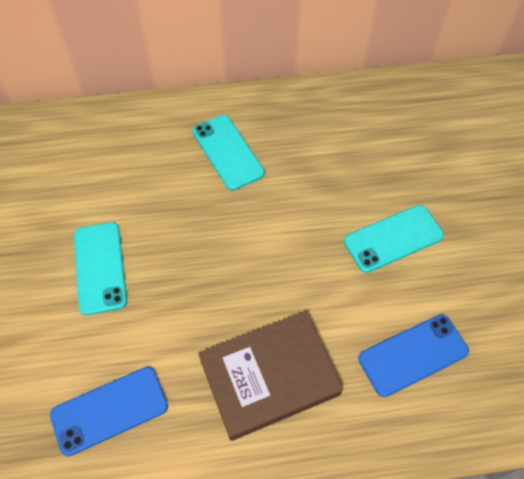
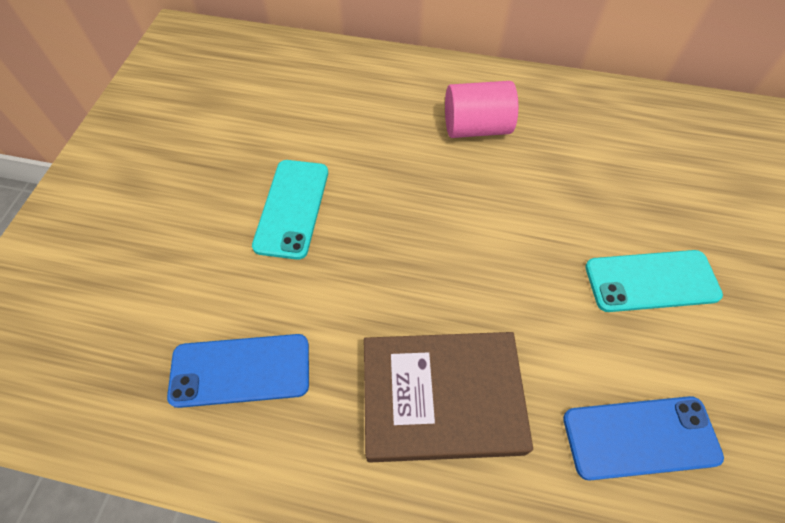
camera: 20 degrees right, 0 degrees up
turquoise phone [192,115,265,191] -> pink cylinder [445,81,518,138]

